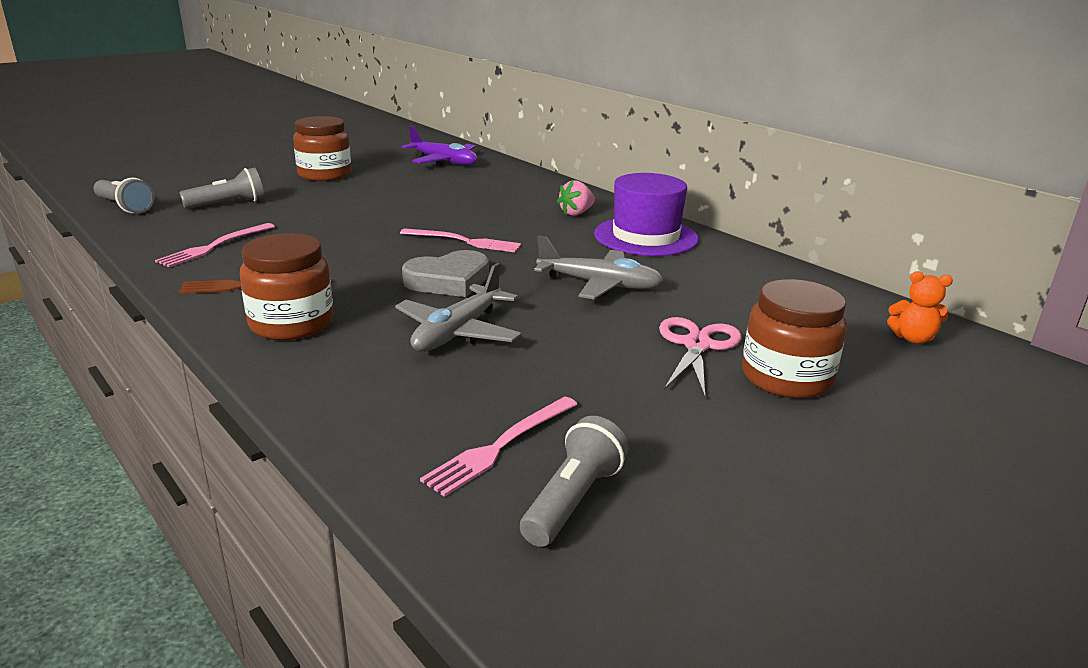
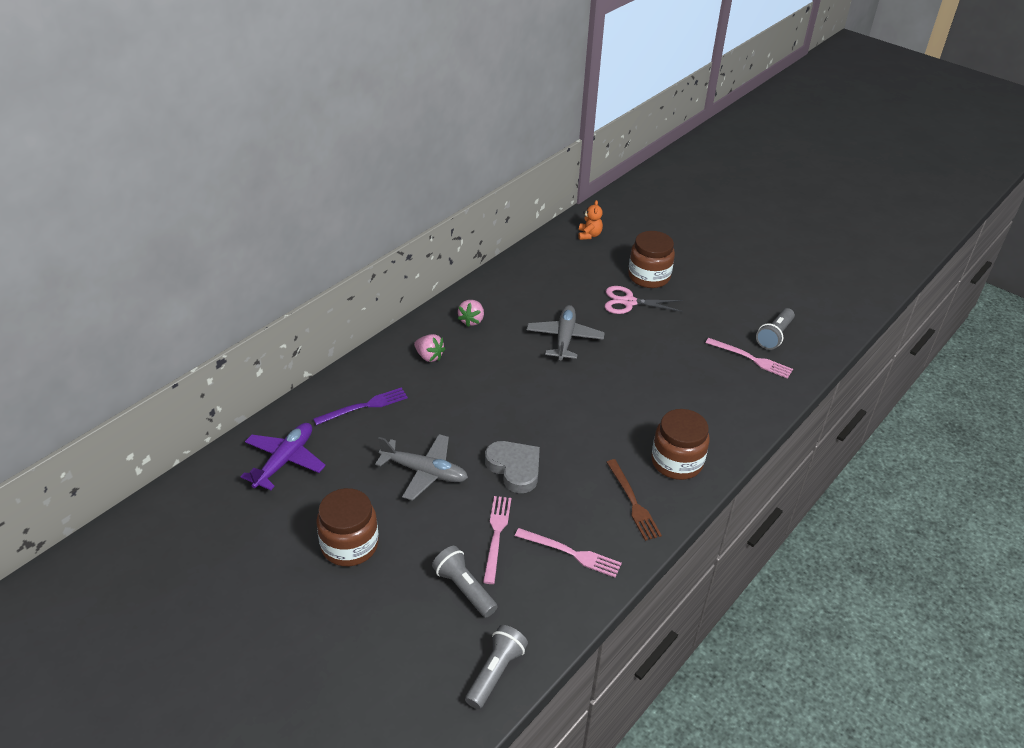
camera: 100 degrees left, 15 degrees up
grey plane [395,263,521,352] -> grey plane moved to [375,434,468,501]
pink fork [400,228,521,252] -> pink fork moved to [483,496,511,584]
grey heart [402,250,489,297] -> grey heart moved to [485,441,540,493]
grey flashlight [520,416,629,547] -> grey flashlight turned 75 degrees counterclockwise [756,308,795,350]
purple hat [594,173,699,256] -> pink strawberry [457,300,484,327]
none -> purple fork [313,388,408,425]

